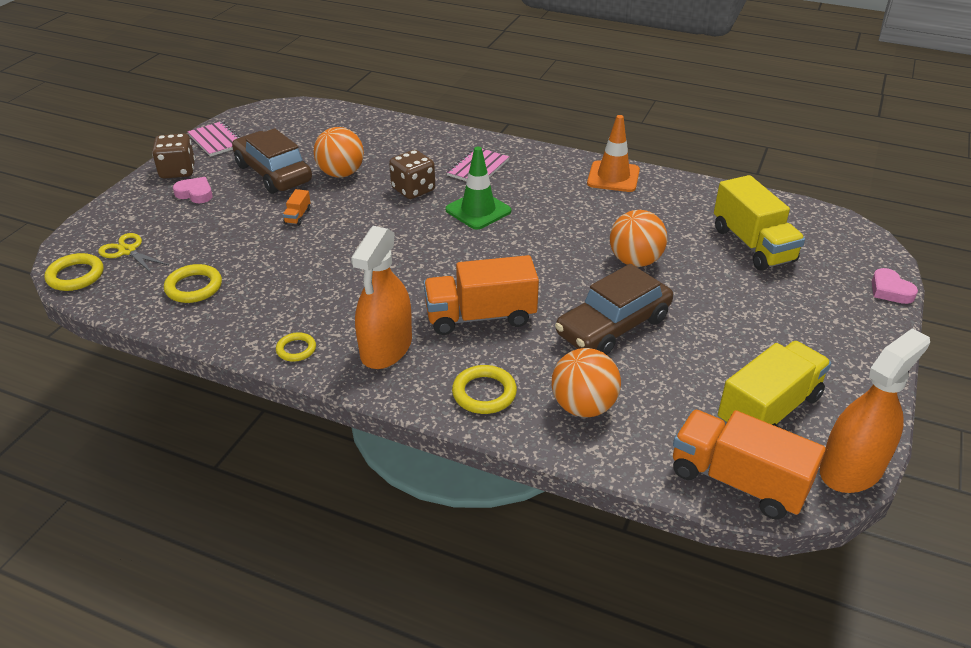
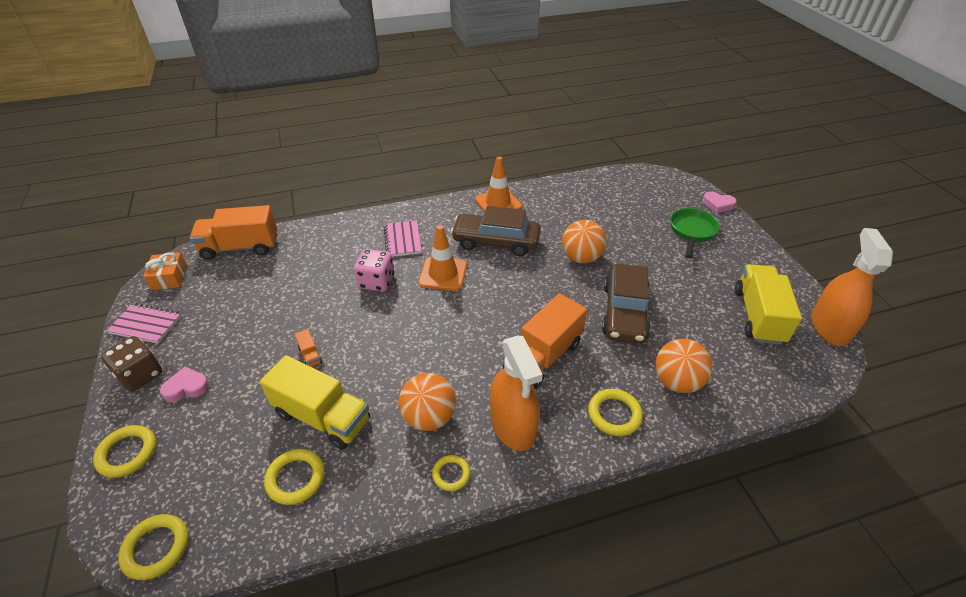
camera: 40 degrees left, 5 degrees up
yellow scissors [98,233,169,273] -> none
brown car [232,128,312,194] -> brown car moved to [451,206,541,256]
orange ball [313,127,364,177] -> orange ball moved to [399,373,456,431]
brown dice [389,150,435,199] -> pink dice [354,249,394,292]
green traffic cone [445,147,511,230] -> orange traffic cone [419,225,467,291]
orange truck [673,410,826,519] -> orange truck moved to [190,205,277,260]
yellow truck [714,175,805,270] -> yellow truck moved to [260,355,370,450]
none -> yellow ring [93,425,156,478]
none -> orange gift [143,252,187,290]
none -> green pan [670,208,720,258]

